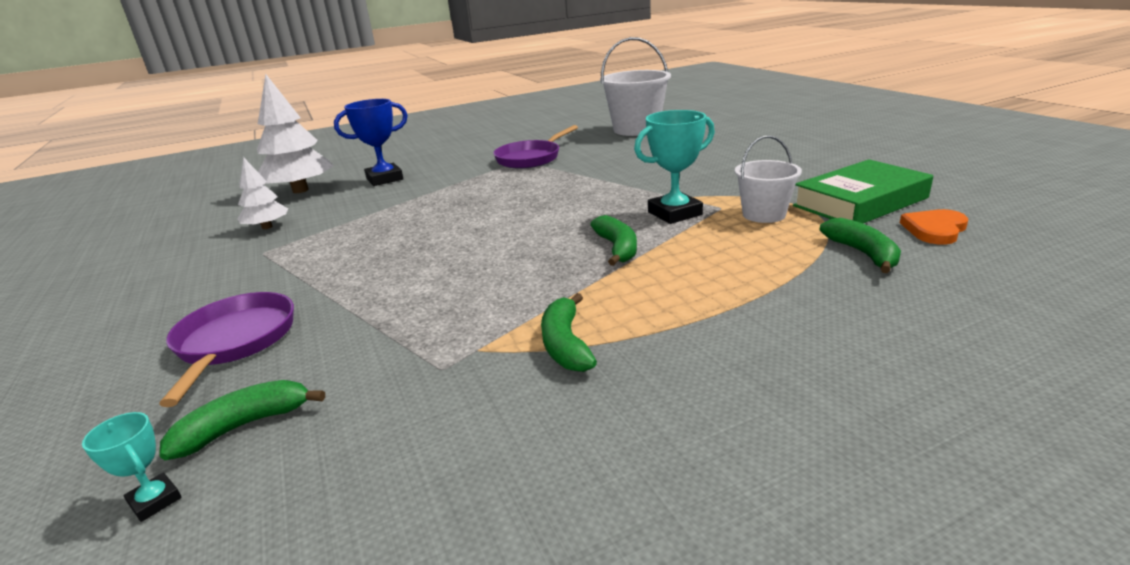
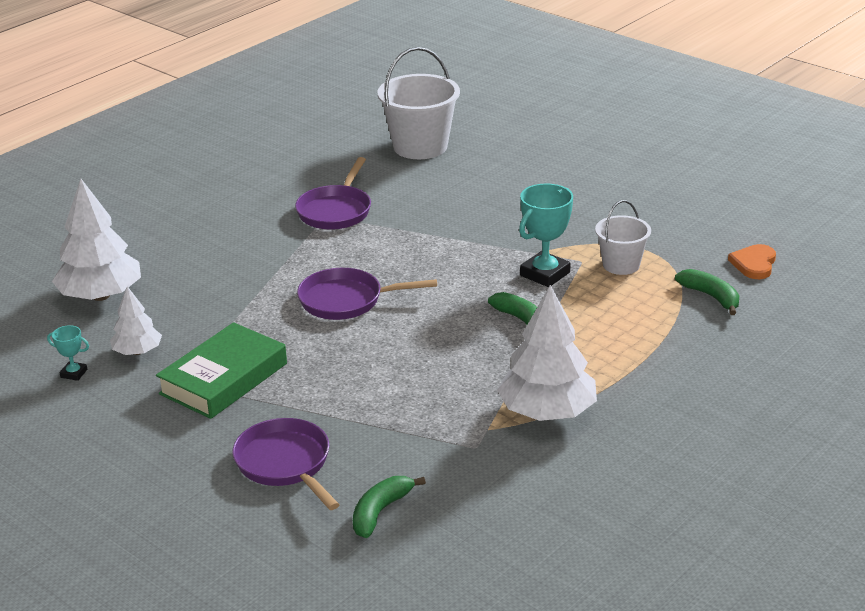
camera: 25 degrees left, 5 degrees up
turquoise trophy [82,412,181,522] -> turquoise trophy moved to [47,325,89,381]
blue trophy [334,99,408,186] -> none
green banana [541,293,597,372] -> white tree [497,285,597,421]
green book [793,159,933,223] -> green book moved to [156,322,287,419]
none -> purple pan [297,268,437,320]

